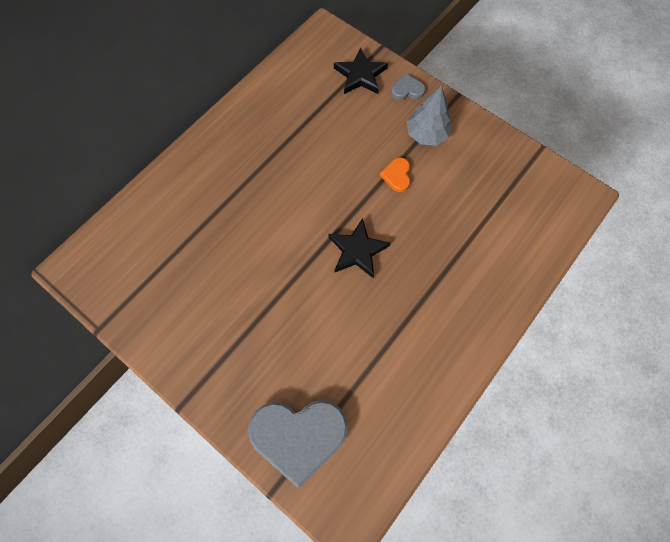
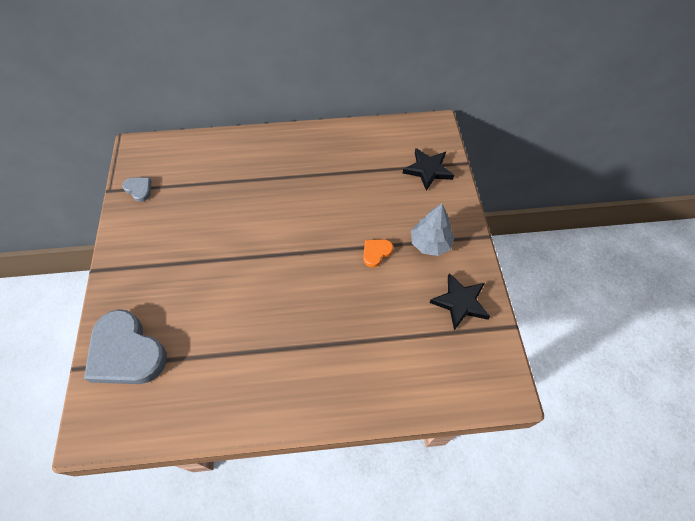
camera: 45 degrees right, 10 degrees down
black star [328,218,391,278] -> black star moved to [429,273,490,330]
grey heart [391,74,425,100] -> grey heart moved to [122,178,151,202]

